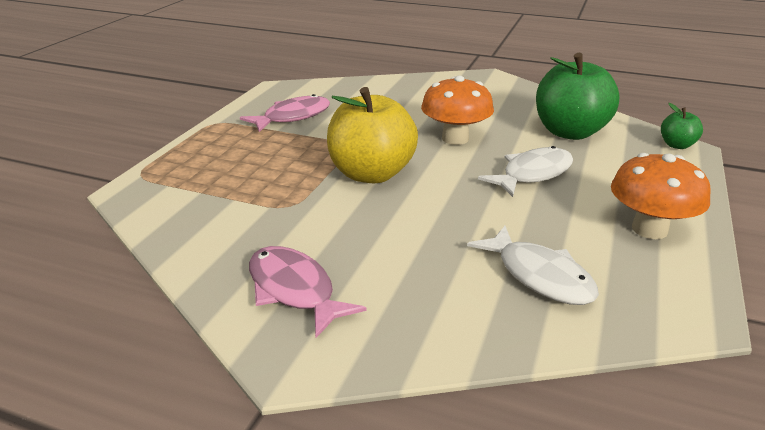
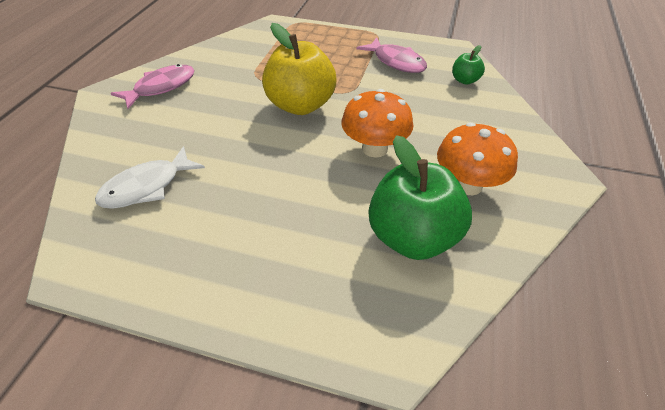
camera: 85 degrees right, 15 degrees up
white fish [478,146,573,197] -> none
orange mushroom [611,153,711,239] -> orange mushroom moved to [437,122,518,195]
green apple [661,103,703,149] -> green apple moved to [452,45,485,85]

